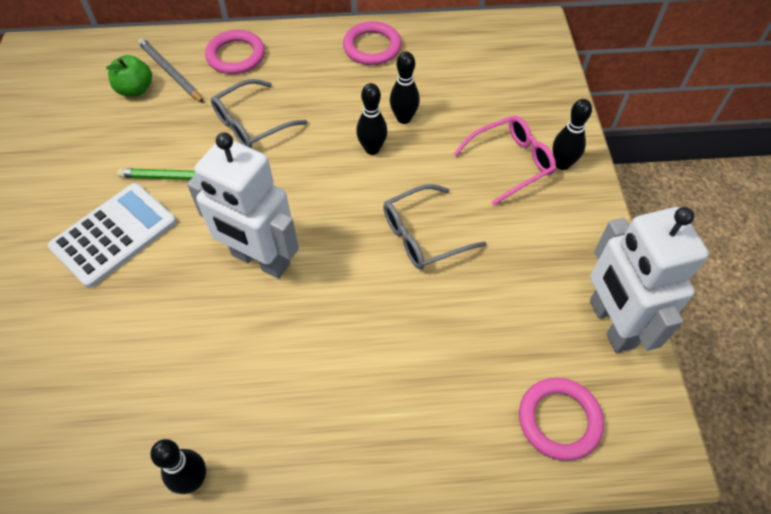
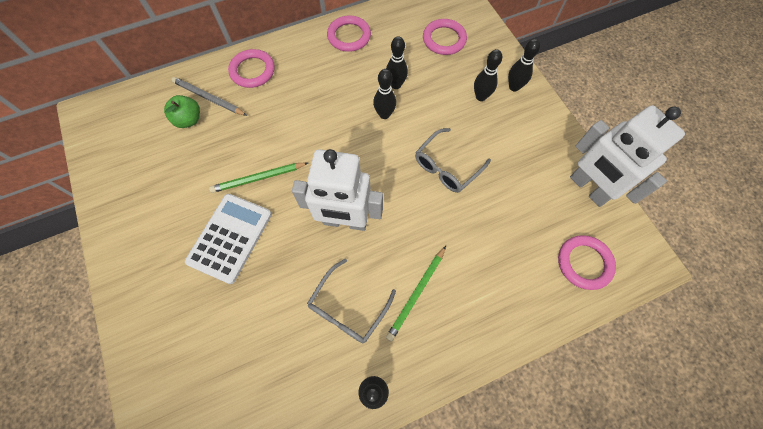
camera: 20 degrees left, 10 degrees up
grey glasses [211,79,308,148] -> grey glasses moved to [307,259,396,343]
pink glasses [454,116,556,205] -> black bowling pin [474,49,502,101]
none -> green pencil [386,246,446,342]
none -> pink ring [423,19,467,55]

